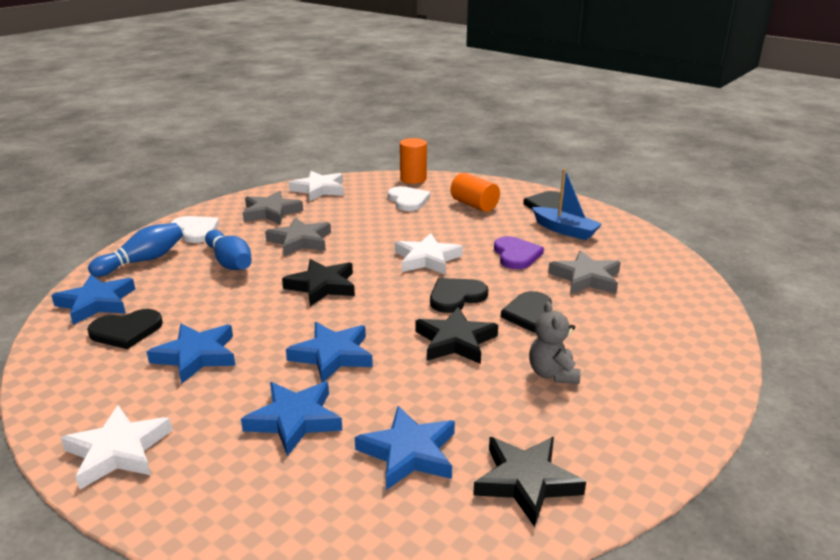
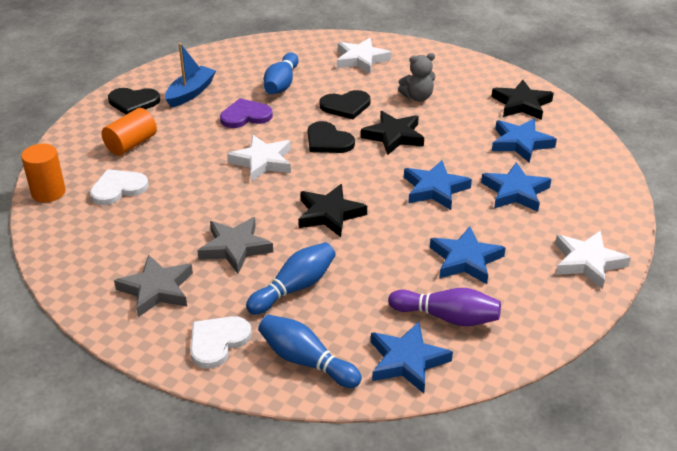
camera: 100 degrees left, 10 degrees up
black heart [87,309,163,349] -> purple bowling pin [388,288,501,326]
white star [289,171,344,201] -> white star moved to [337,38,391,74]
grey star [548,250,621,294] -> blue bowling pin [264,52,299,94]

